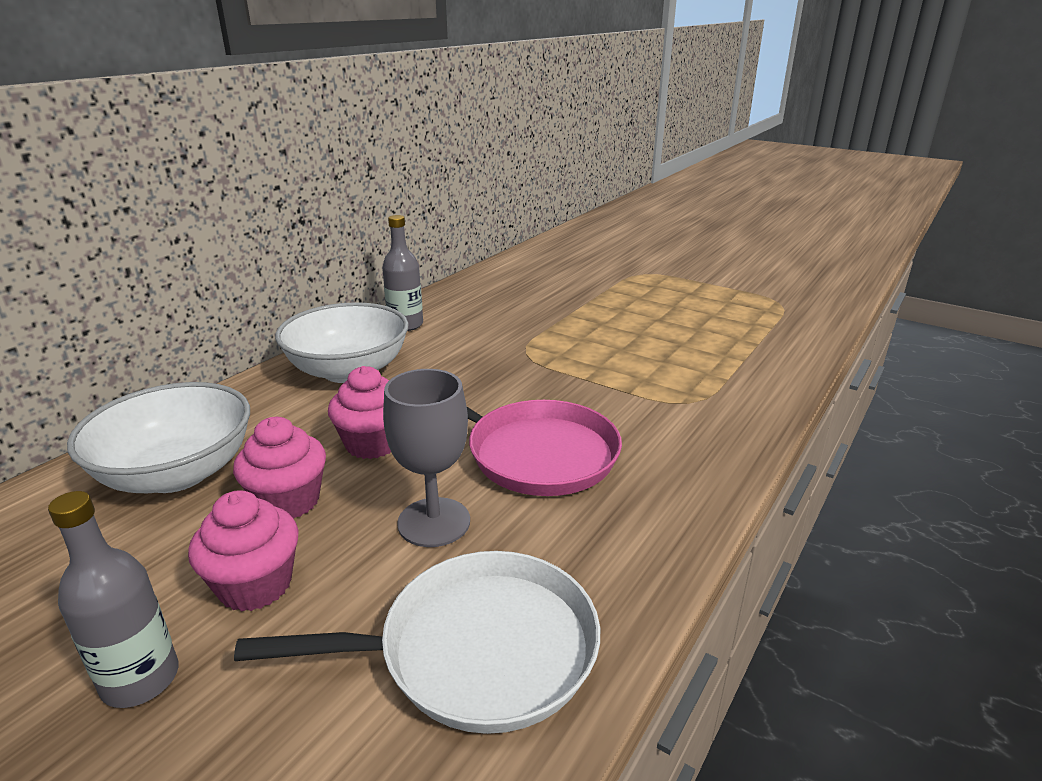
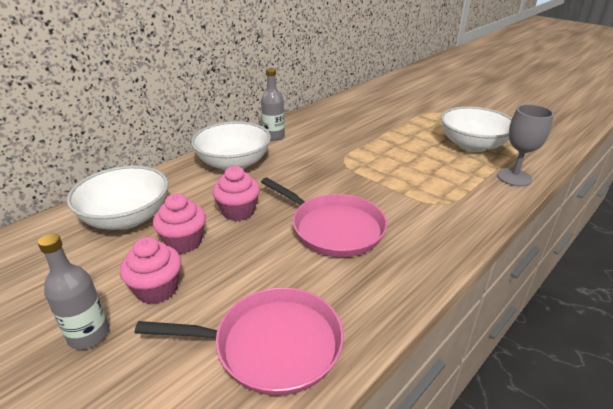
camera: 10 degrees right, 5 degrees up
white pan [234,551,600,734] -> pink pan [135,287,344,396]
grey goblet [383,369,470,547] -> grey goblet moved to [497,104,554,187]
none -> white bowl [441,106,512,152]

